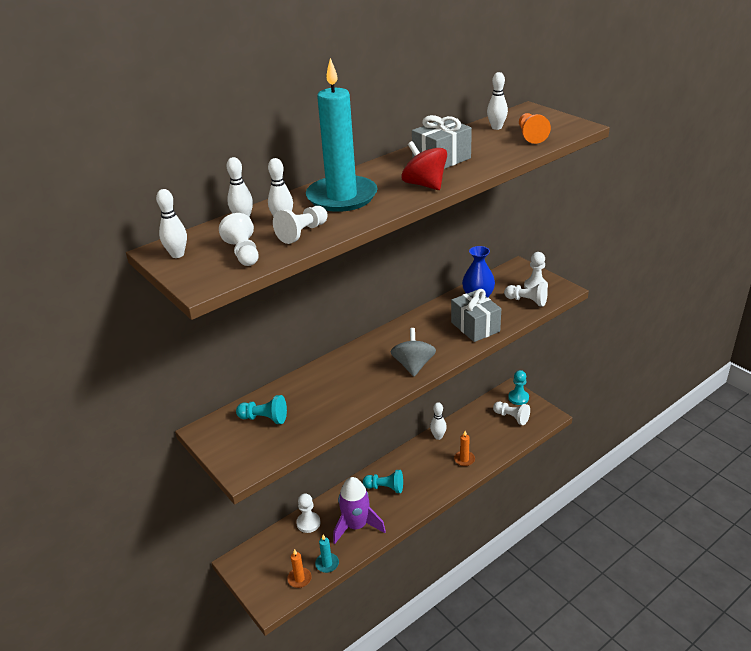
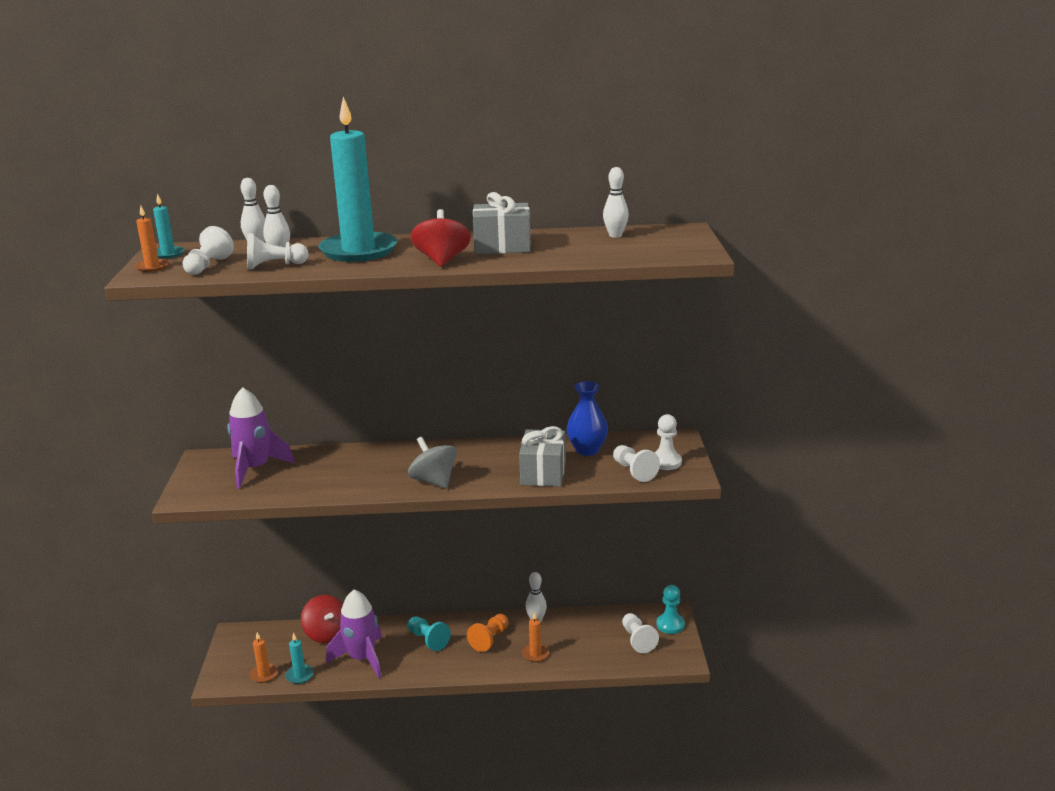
camera: 35 degrees right, 10 degrees down
white bowling pin [156,189,187,258] -> turquoise candle [153,194,185,259]
turquoise pawn [236,395,287,424] -> purple rocket [227,387,295,489]
white pawn [296,493,320,533] -> red spinning top [301,595,343,643]
grey spinning top [390,328,436,376] -> grey spinning top turned 75 degrees counterclockwise [408,437,457,489]
orange pawn [519,113,551,144] -> orange pawn moved to [467,614,509,652]
none -> orange candle [135,206,169,272]

